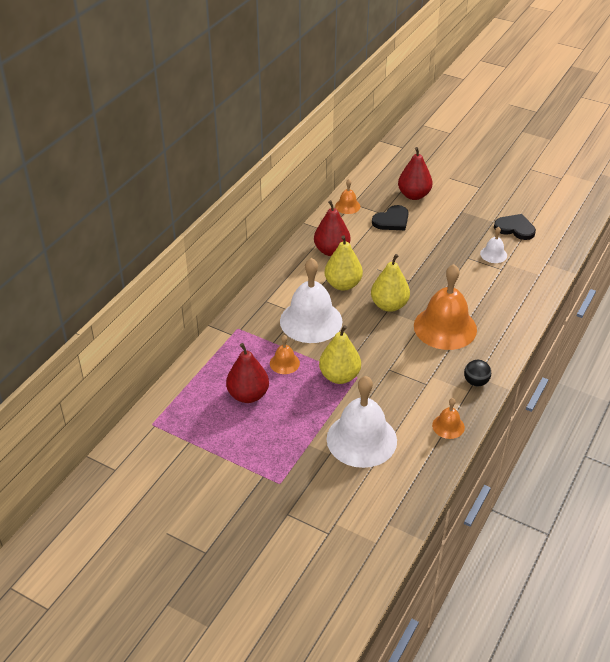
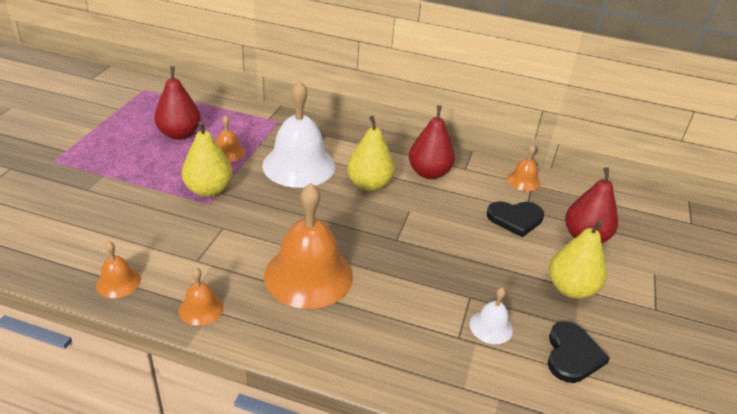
camera: 75 degrees right, 5 degrees down
white bell [327,376,397,468] -> none
yellow pear [371,254,410,312] -> yellow pear moved to [549,220,607,299]
black heart [372,205,409,230] -> black heart turned 45 degrees counterclockwise [487,201,544,237]
black ball [464,360,491,386] -> orange bell [179,268,224,326]

